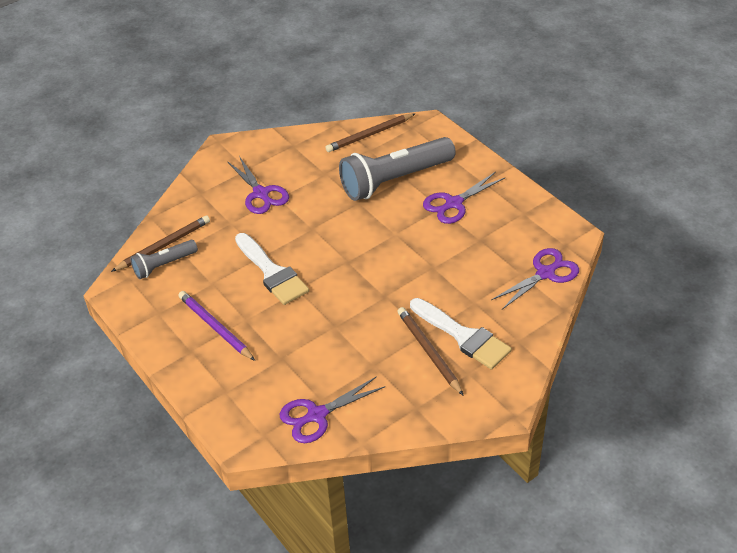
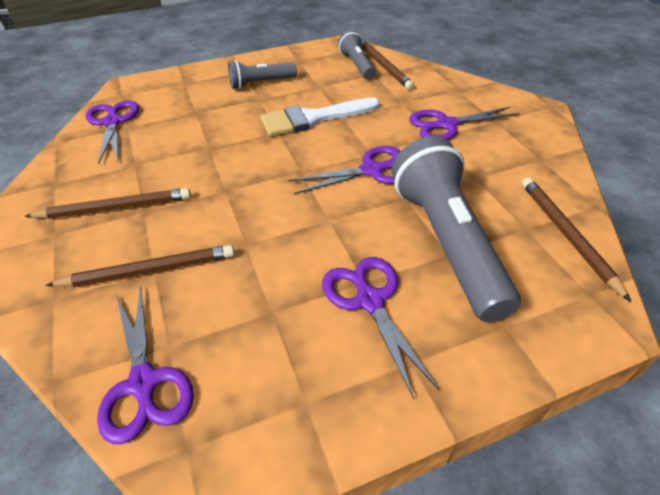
camera: 105 degrees right, 0 degrees up
purple pencil [178,291,255,361] -> grey flashlight [228,60,297,89]
white brush [410,298,512,369] -> none
none -> brown pencil [46,245,235,287]
none -> purple scissors [288,146,400,194]

